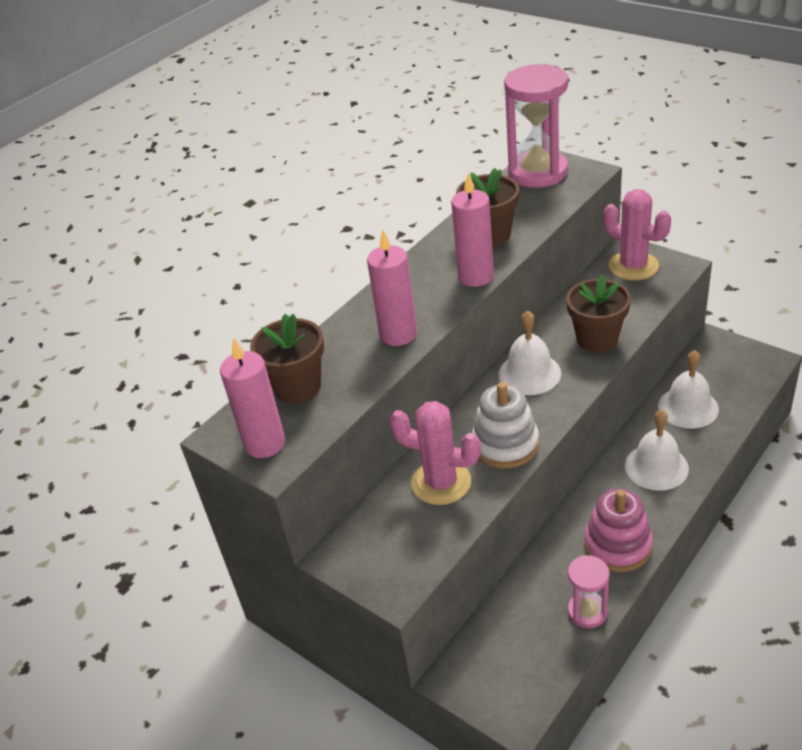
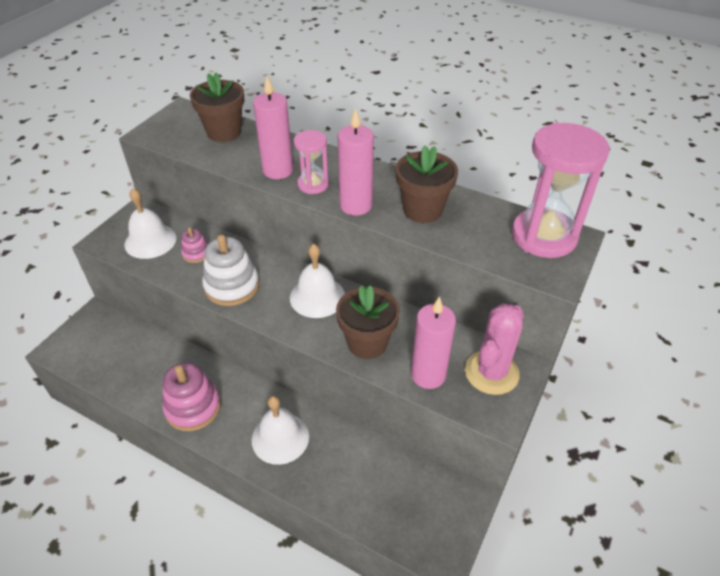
camera: 75 degrees right, 5 degrees up
pink candle [220,337,285,458] -> pink candle moved to [411,296,456,389]
pink cactus [390,401,481,505] -> pink stacking toy [181,227,208,263]
pink hourglass [568,555,610,628] -> pink hourglass moved to [293,130,329,194]
white bell [658,350,719,429] -> white bell moved to [124,188,177,259]

